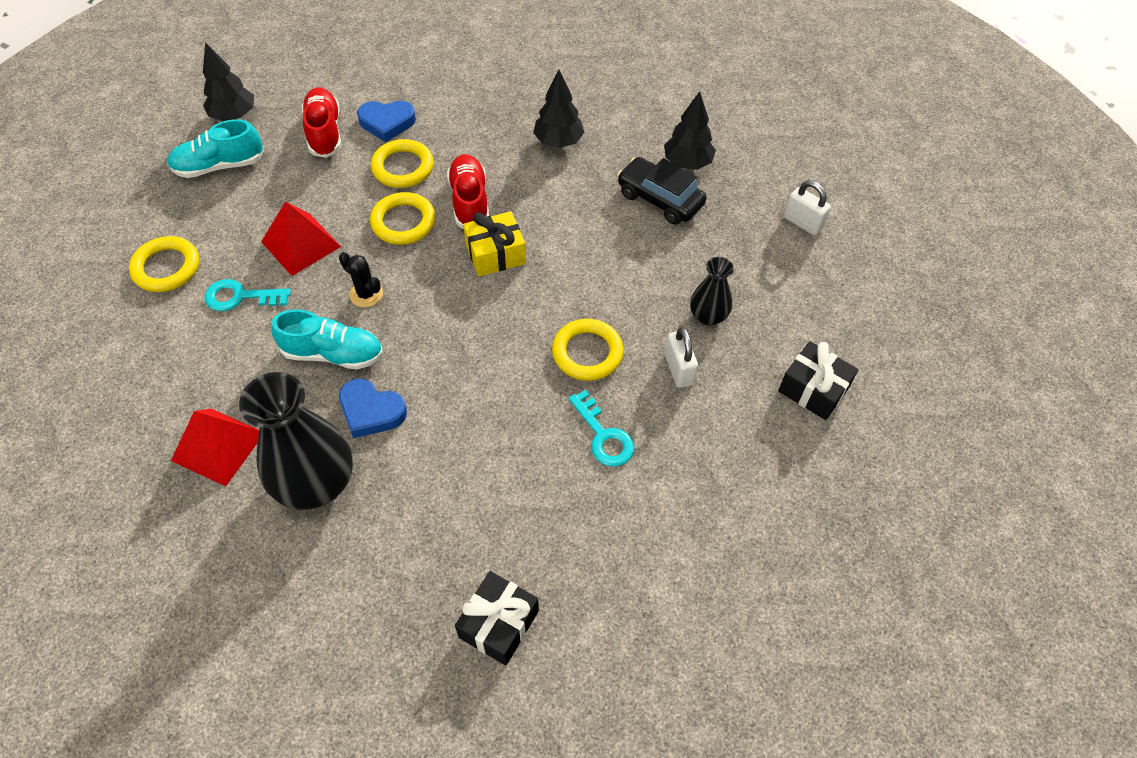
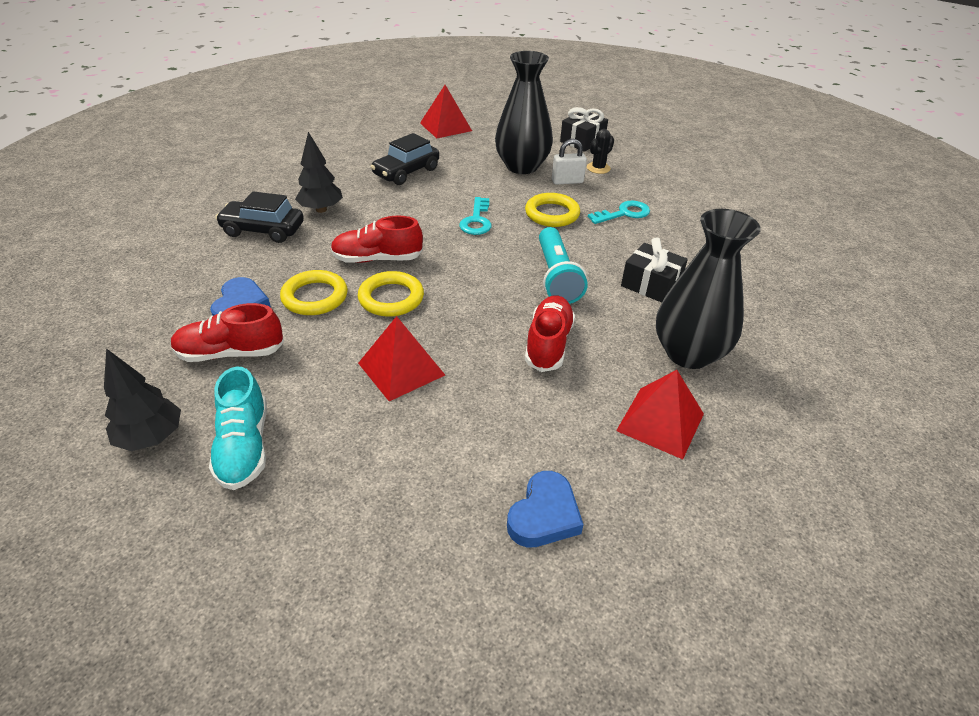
camera: 85 degrees left, 15 degrees down
yellow ring [129,236,199,292] -> none
turquoise key [205,279,291,311] -> turquoise key moved to [459,197,492,235]
turquoise shoe [271,309,383,369] -> red shoe [525,295,575,372]
black cactus [339,252,383,307] -> black cactus moved to [587,129,614,174]
blue heart [339,379,407,438] -> blue heart moved to [507,471,584,548]
black gift [455,571,539,665] -> black gift moved to [621,237,688,303]
yellow gift [463,211,526,277] -> none
black tree [664,91,716,170] -> none
black vase [690,257,734,326] -> black vase [495,51,553,174], size x1.90
white padlock [784,181,831,236] -> red pyramid [420,85,472,138]
none -> black car [215,191,304,243]
none -> turquoise flashlight [539,227,588,304]

